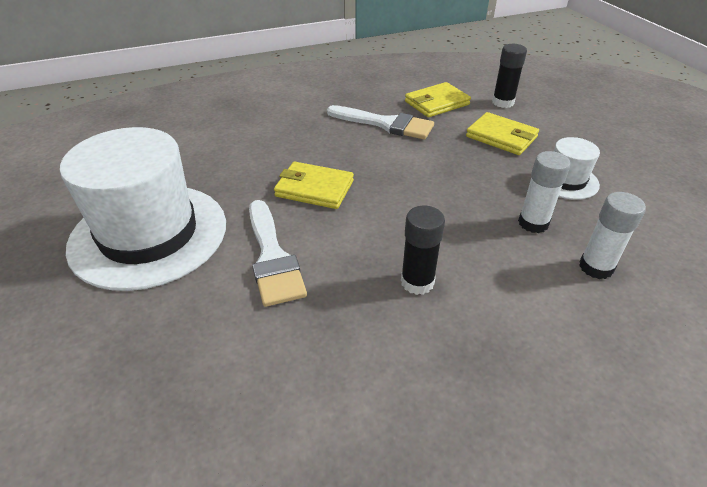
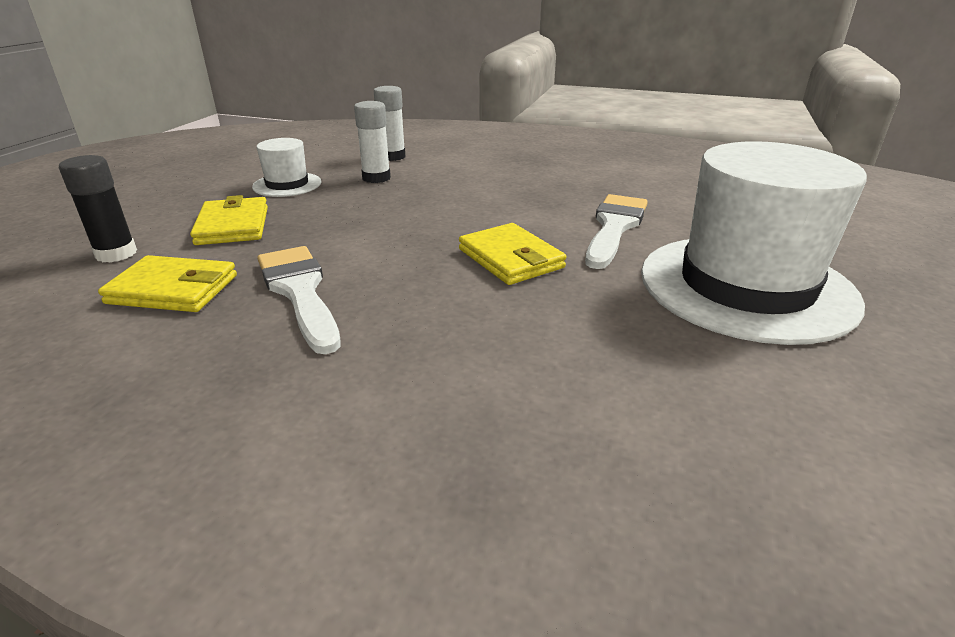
camera: 140 degrees left, 10 degrees down
black glue stick [401,206,445,295] -> none

